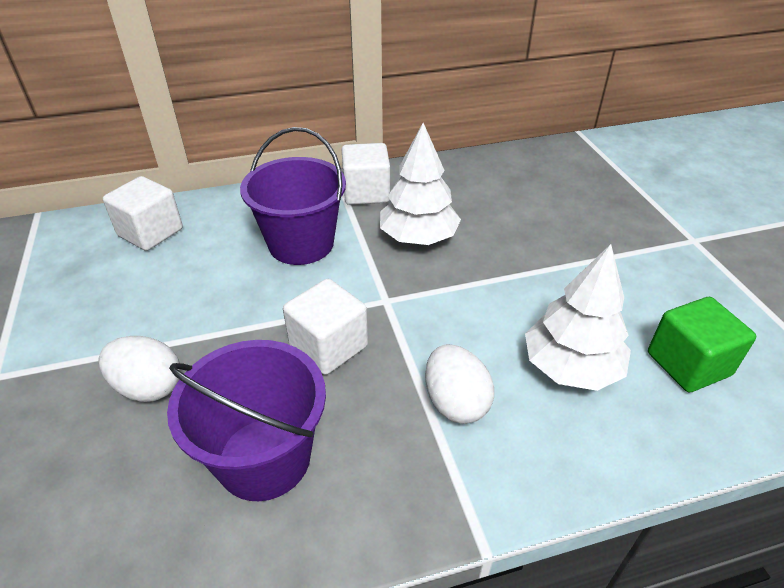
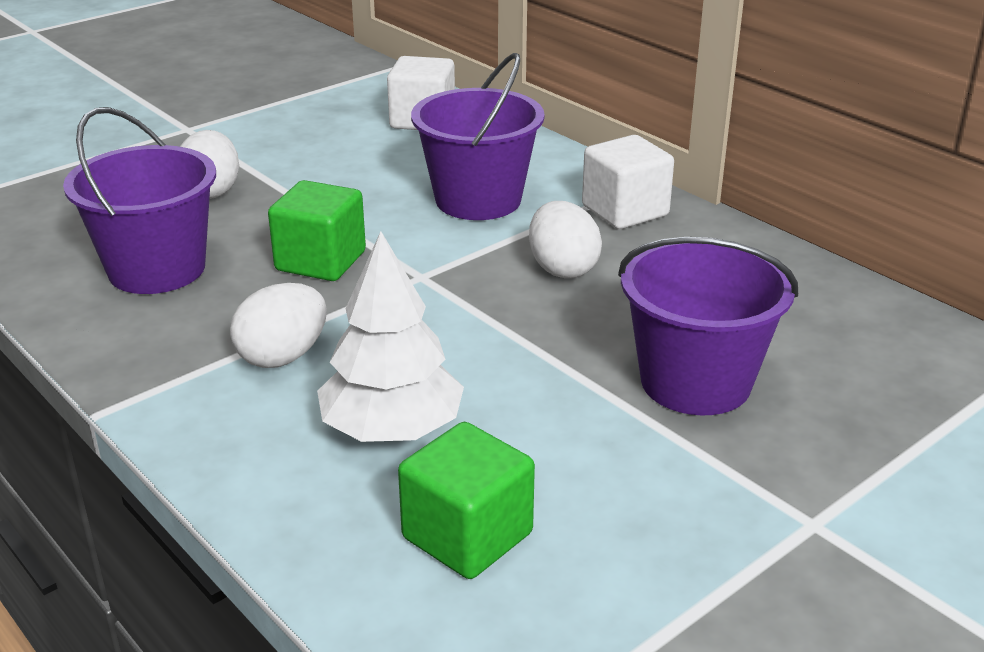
camera: 65 degrees right, 10 degrees down
white cube [283,279,368,375] -> green cube [268,180,366,281]
white tree [380,123,461,245] -> white egg [529,201,602,279]
none -> purple bucket [618,237,798,415]

